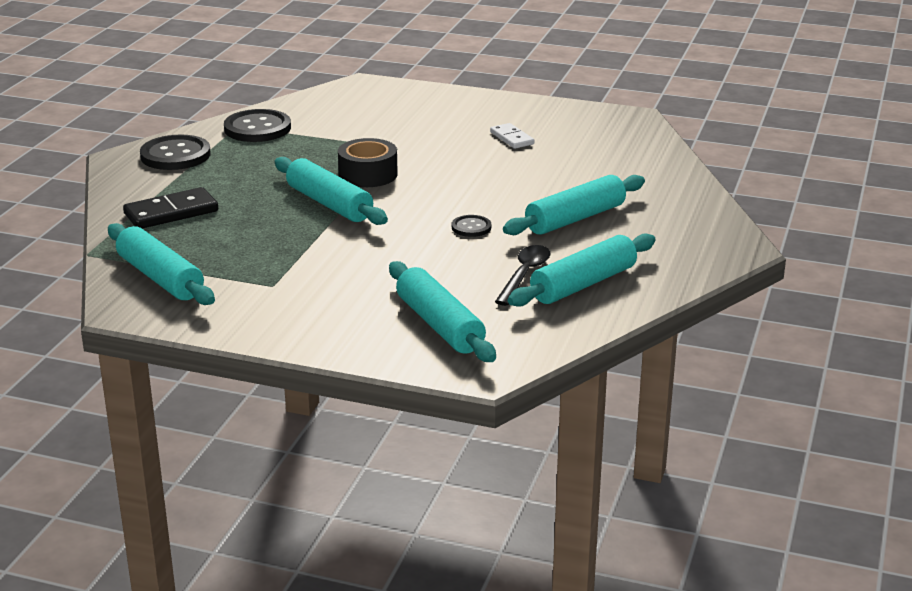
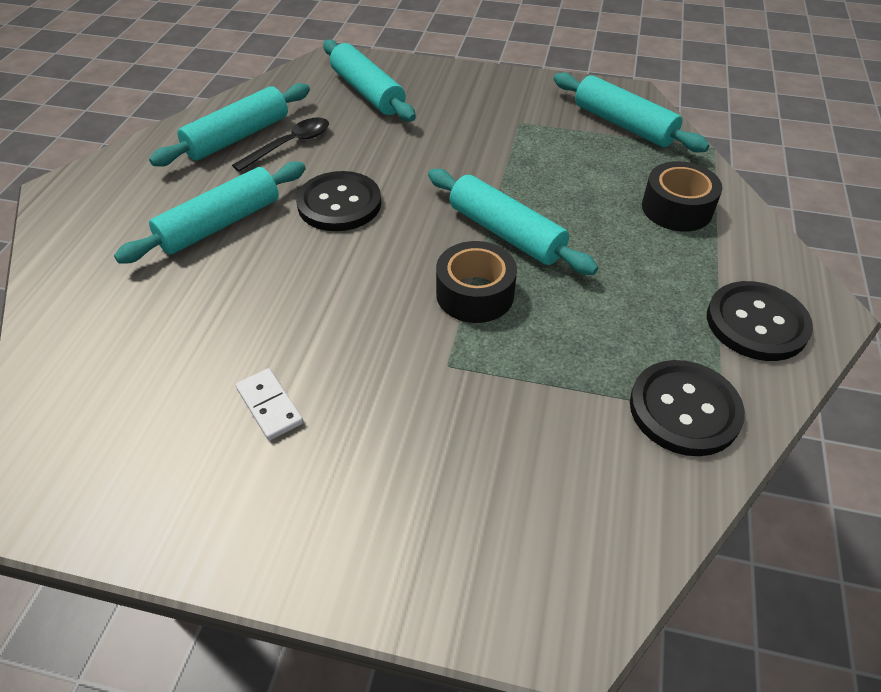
camera: 175 degrees right, 20 degrees up
black domino [123,187,218,229] -> black tape [642,161,722,231]
black button [452,215,491,237] -> black button [296,171,381,231], size x1.91
black spoon [495,245,550,306] -> black spoon turned 150 degrees counterclockwise [232,117,329,172]

